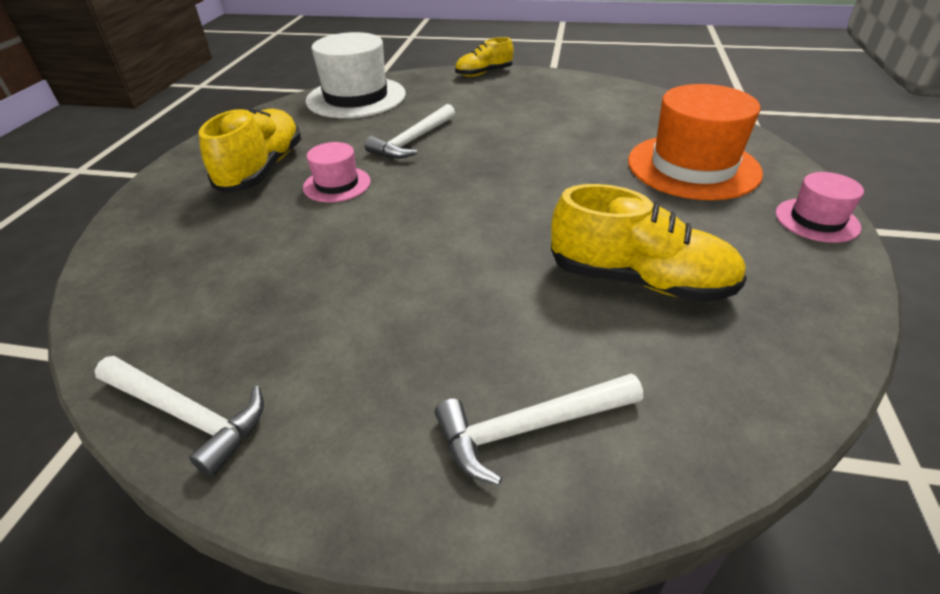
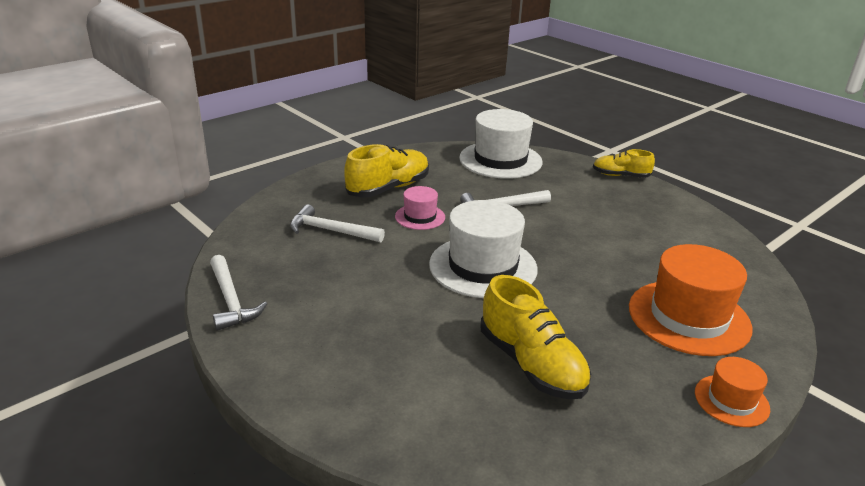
camera: 35 degrees right, 10 degrees down
white hammer [434,374,643,485] -> white hammer moved to [290,204,385,242]
pink hat [775,172,864,243] -> orange hat [695,357,770,427]
none -> white hat [429,200,538,298]

